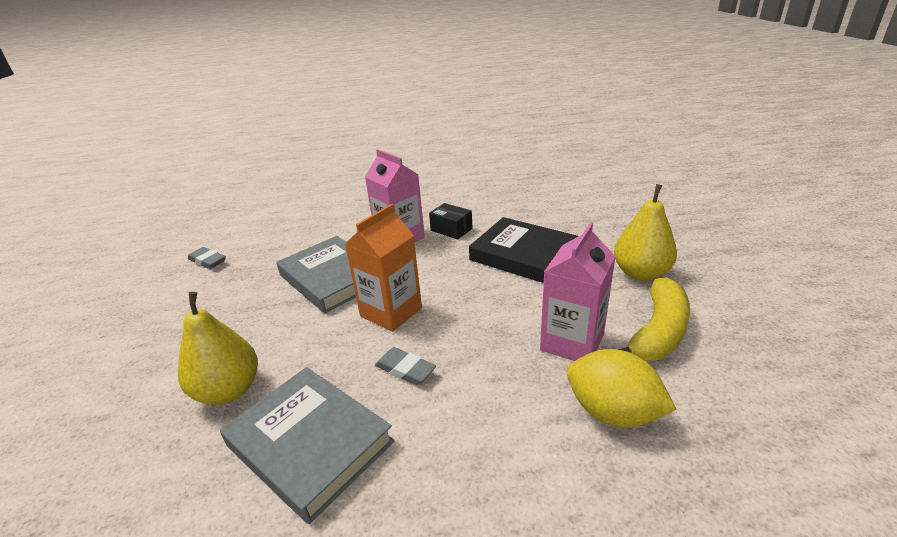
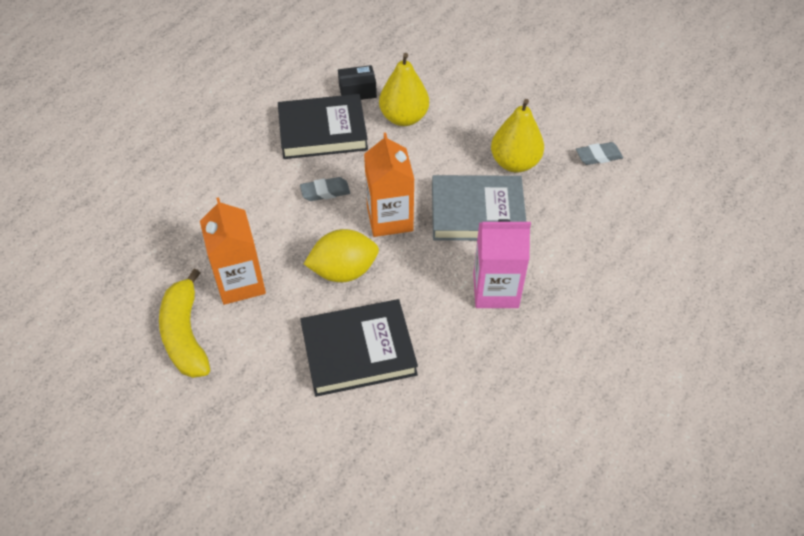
camera: 130 degrees right, 20 degrees up
grey book [220,367,395,524] -> black book [278,94,368,159]
black box [429,203,472,239] -> black box moved to [338,65,377,100]
pink carton [540,223,616,361] -> orange carton [200,197,266,305]
yellow lemon [567,349,676,427] -> yellow lemon moved to [304,229,379,282]
yellow pear [614,184,677,281] -> yellow pear moved to [491,99,544,173]

